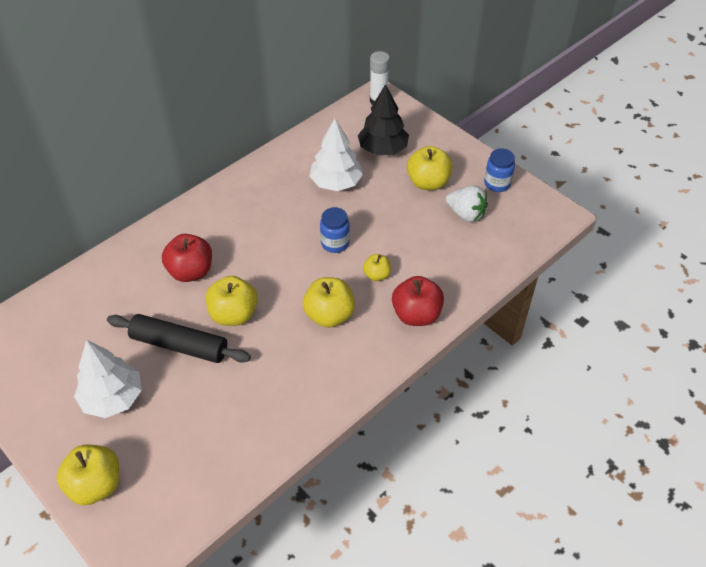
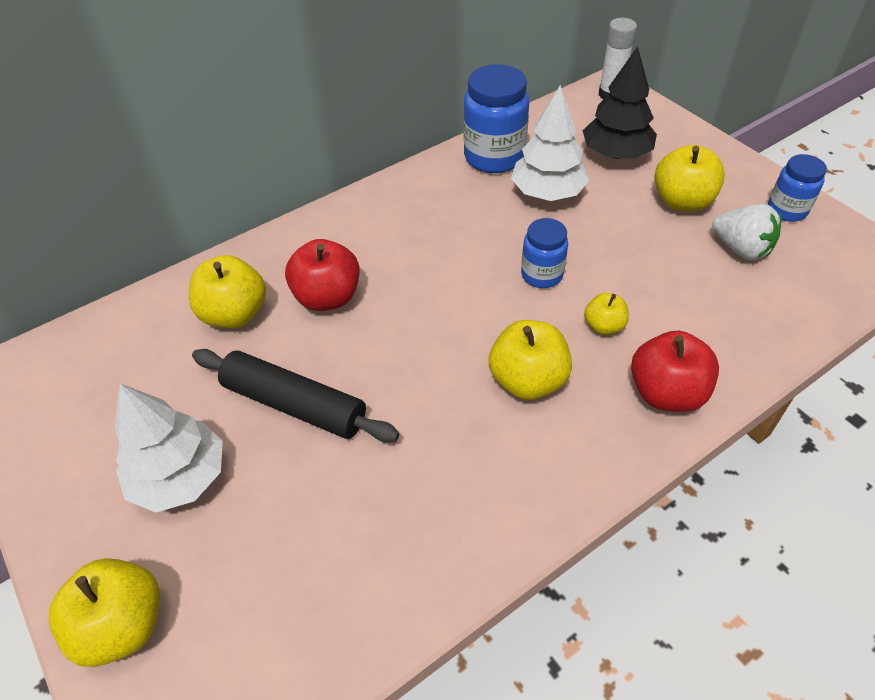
camera: 10 degrees right, 0 degrees up
yellow apple [205,276,258,326] -> yellow apple moved to [189,255,266,328]
none -> blue jar [463,64,529,173]

